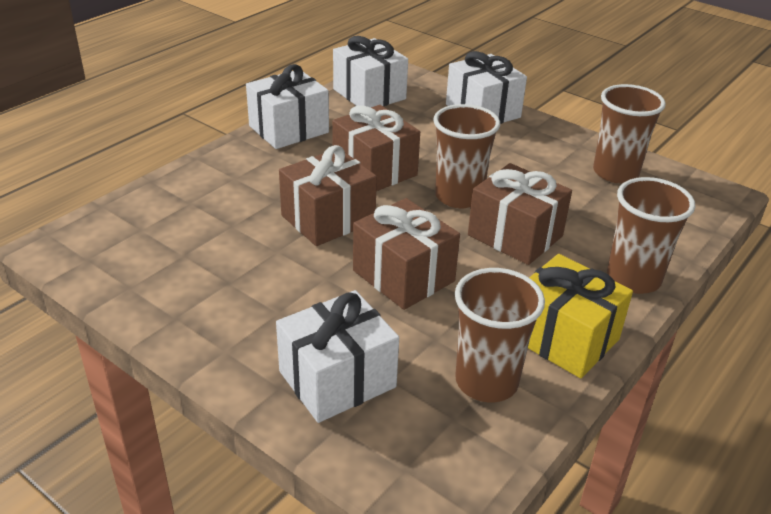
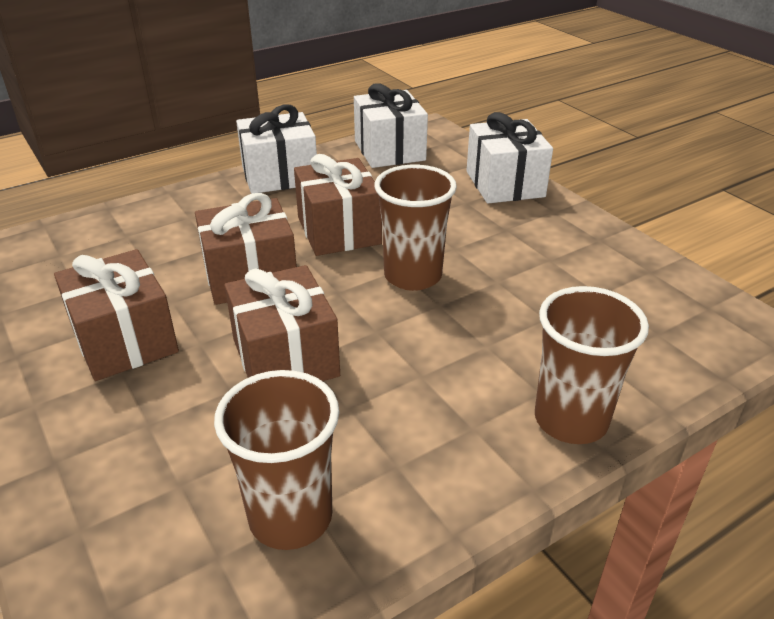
camera: 20 degrees right, 0 degrees up
white gift [276,290,399,423] -> none
brown gift [468,163,572,265] -> brown gift moved to [54,249,179,381]
yellow gift [528,254,633,378] -> none
brown cup [593,84,666,183] -> none

